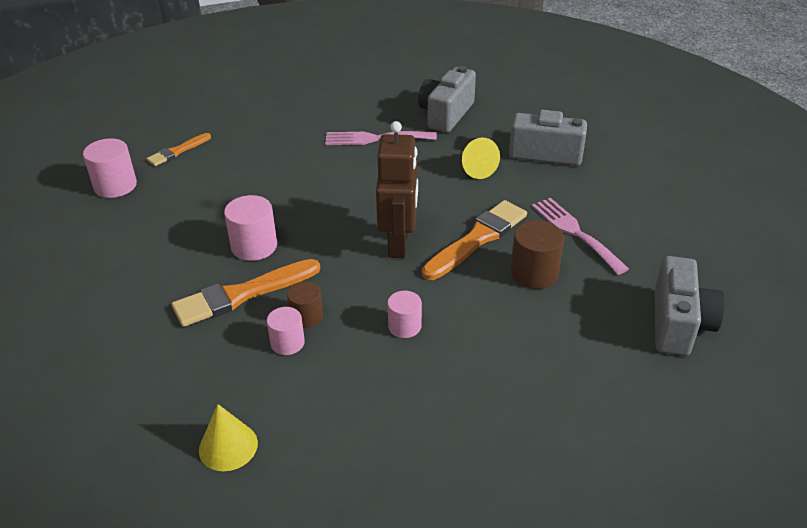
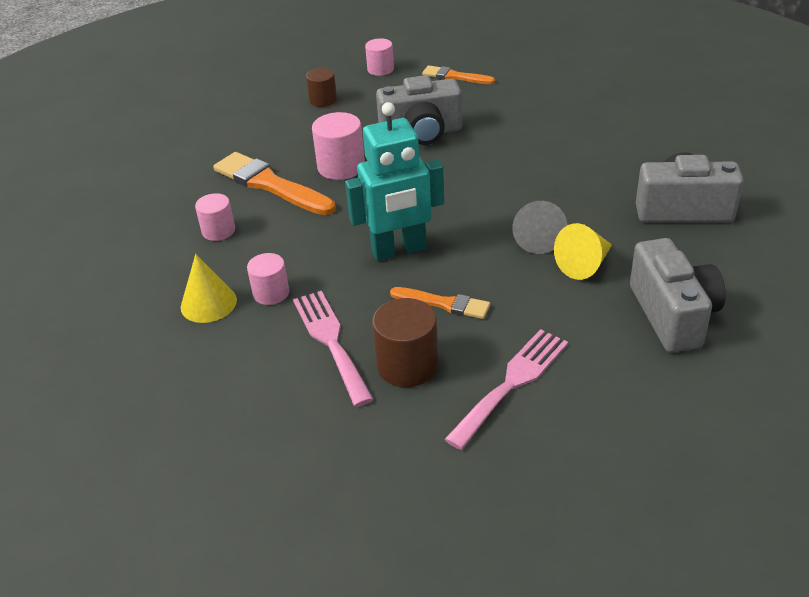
camera: 70 degrees right, 0 degrees up
pink cylinder [83,138,137,198] -> pink cylinder [365,38,394,76], size x0.65
yellow cone [199,404,258,471] -> yellow cone moved to [181,254,237,323]
brown cylinder [287,281,323,328] -> brown cylinder moved to [306,68,337,107]
pink fork [325,131,437,145] -> pink fork moved to [293,291,374,407]
brown robot [376,121,418,258] -> turquoise robot [345,102,444,261]
orange brush [422,200,527,280] -> orange brush [390,287,490,319], size x0.57
grey camera [654,256,725,356] -> grey camera moved to [376,75,462,145]
none -> grey cone [512,201,567,254]

